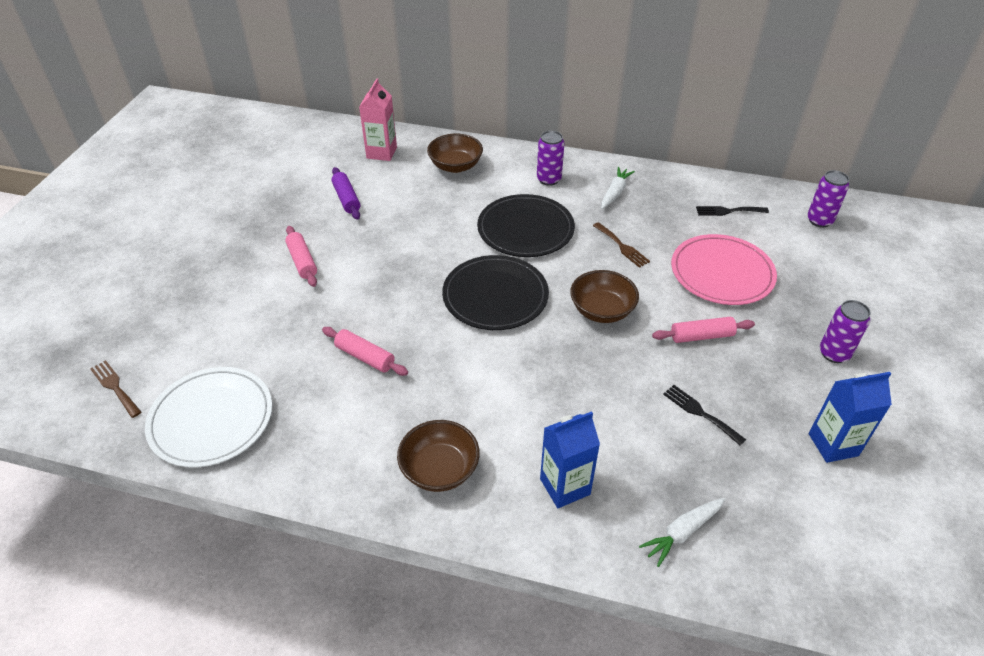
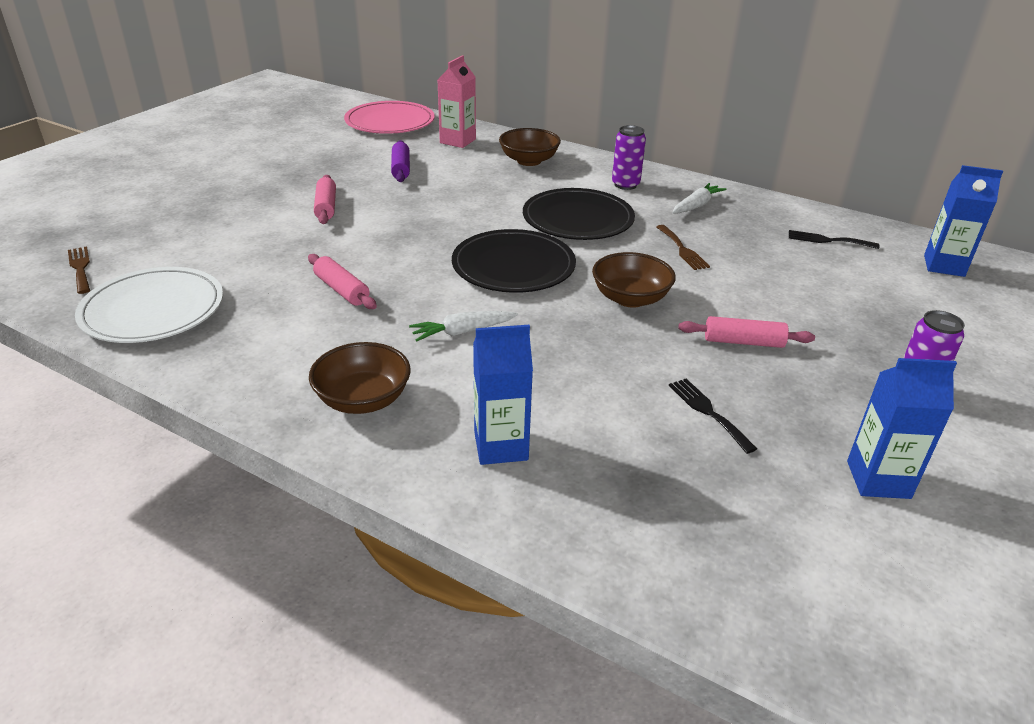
camera: 15 degrees right, 10 degrees down
white carrot [639,498,725,567] -> white carrot moved to [409,311,518,341]
pink plate [671,234,777,305] -> pink plate moved to [344,101,435,134]
purple can [807,170,849,227] -> blue carton [924,165,1003,277]

